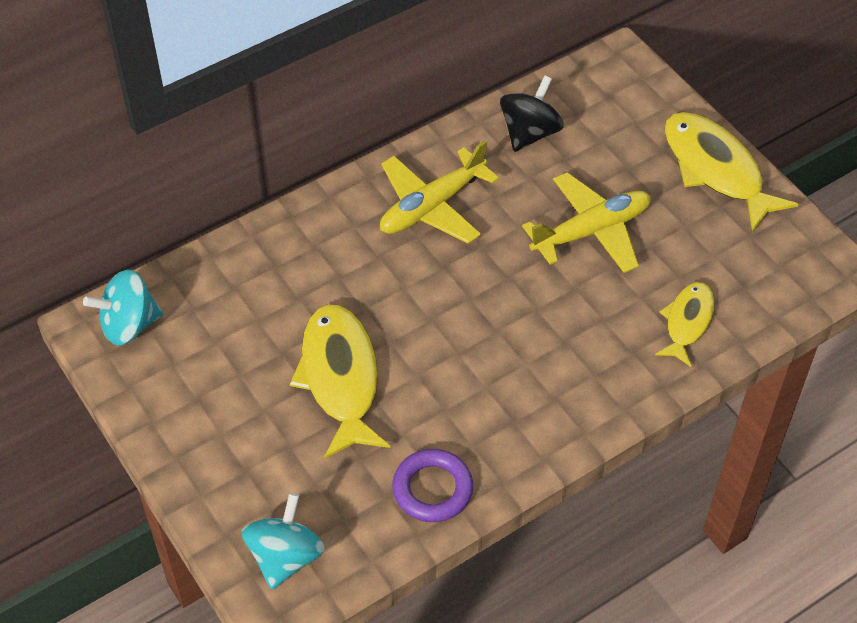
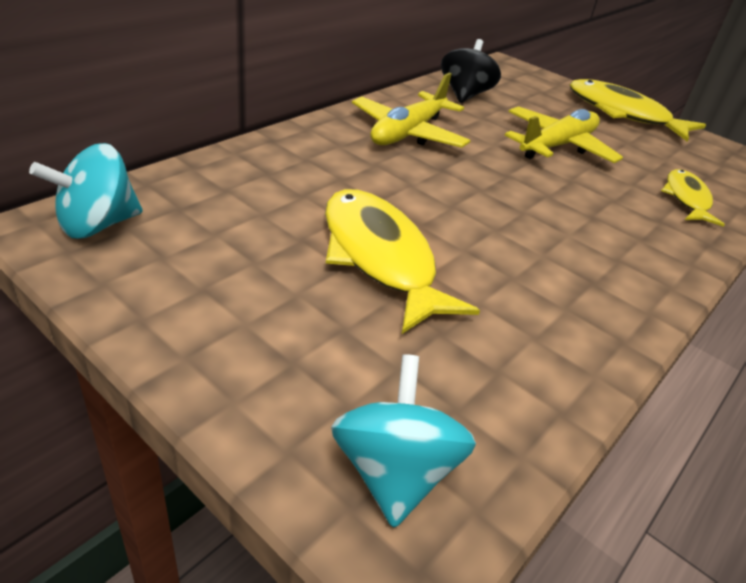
camera: 20 degrees left, 15 degrees down
purple ring [392,449,473,522] -> none

